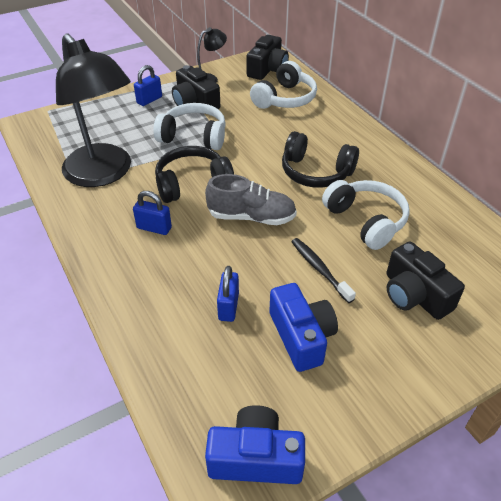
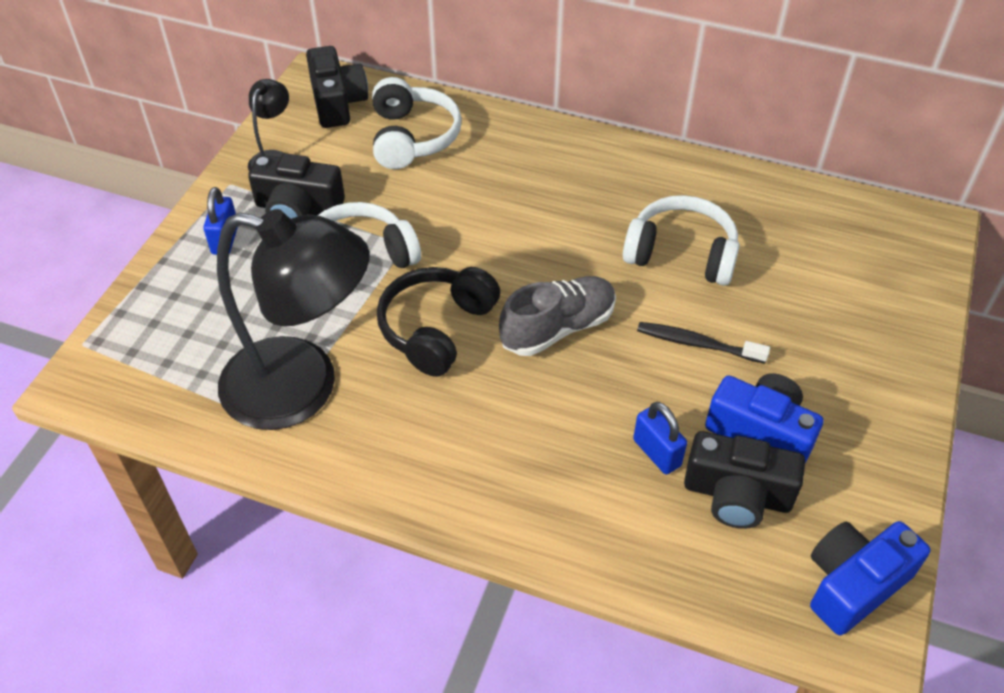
camera: 40 degrees left, 5 degrees up
blue padlock [133,191,172,235] -> none
black headphones [282,131,359,188] -> none
black camera [387,242,465,320] -> black camera moved to [684,431,805,529]

